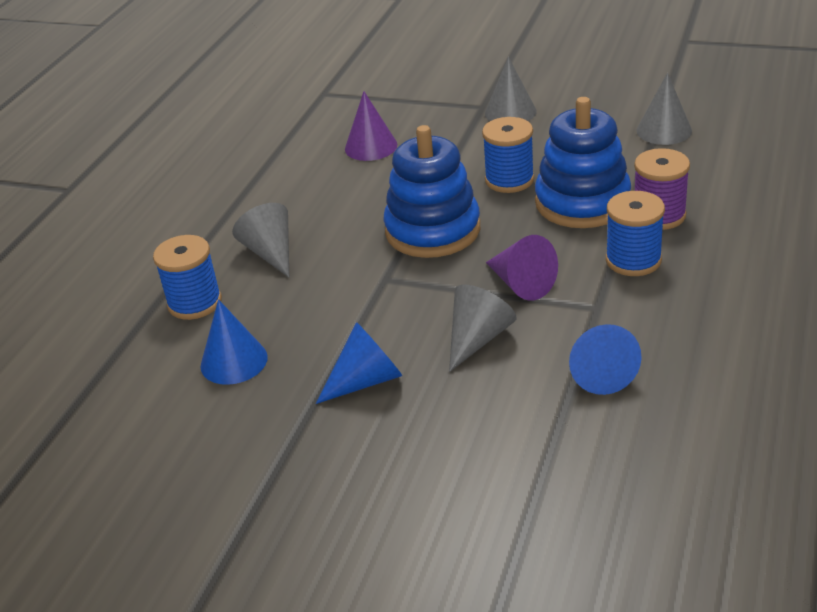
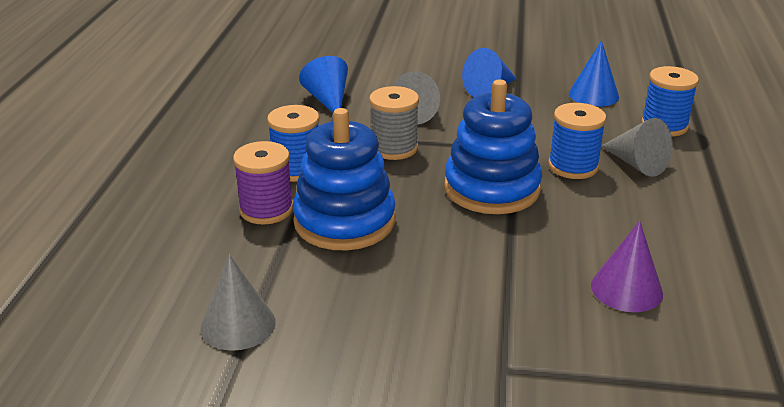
camera: 165 degrees right, 5 degrees down
blue spool [482,117,534,193] -> blue spool moved to [548,103,607,179]
grey cone [485,57,536,121] -> none
purple cone [486,235,558,300] -> grey spool [369,86,419,160]

